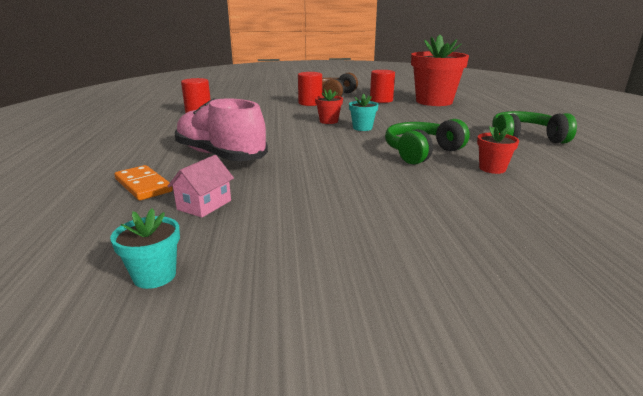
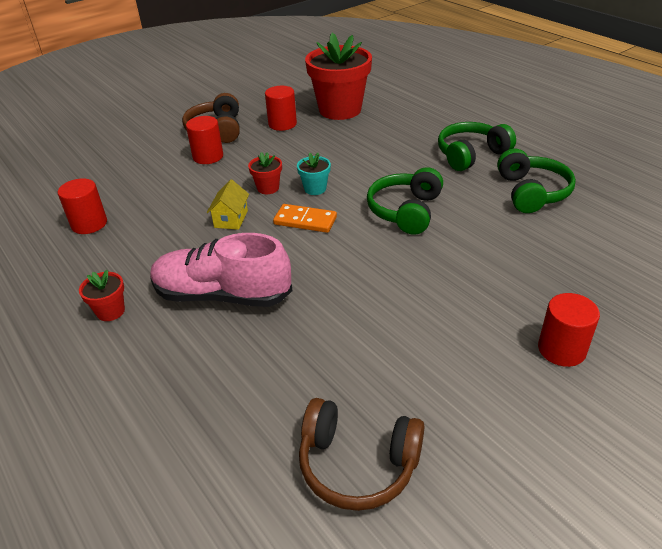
camera: 30 degrees left, 15 degrees up
turquoise flower pot [110,208,180,289] -> brown headphones [299,398,424,511]
orange domino [114,165,173,200] -> orange domino moved to [273,204,337,233]
pink house [167,155,234,217] -> none
red flower pot [477,126,519,174] -> red flower pot moved to [79,270,125,321]
none -> yellow house [207,180,249,230]
none -> green headphones [497,149,576,213]
none -> red cylinder [538,293,600,367]

